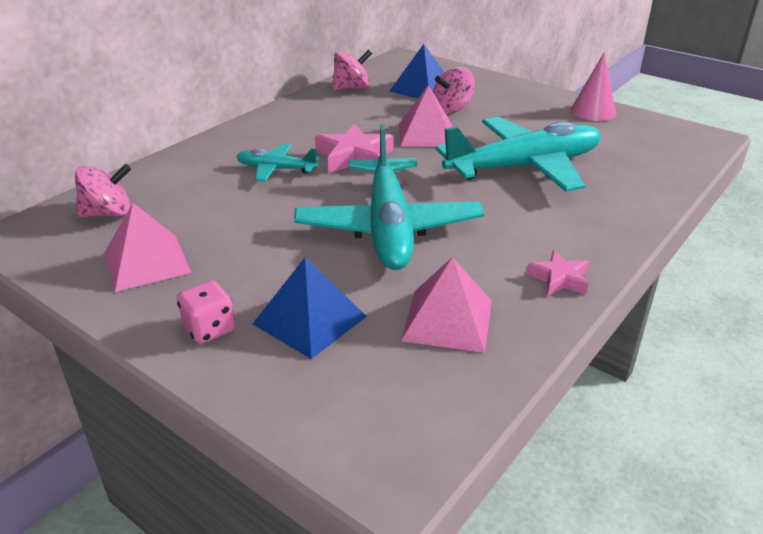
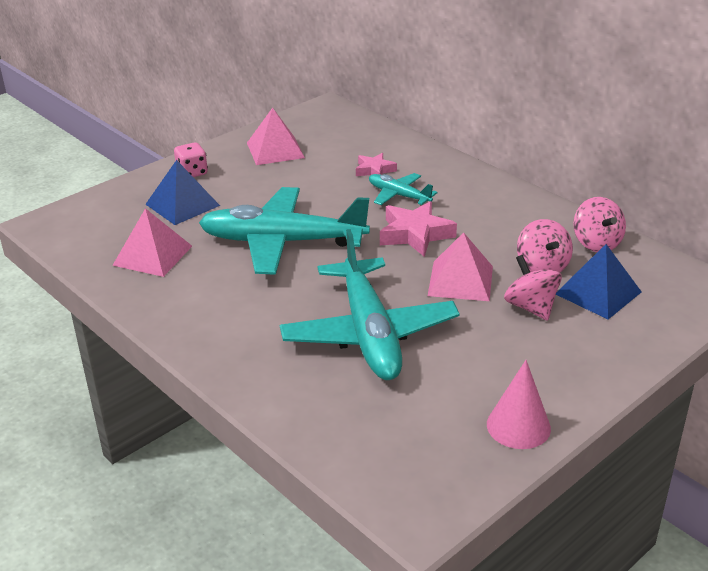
camera: 100 degrees right, 0 degrees up
pink spinning top [75,164,131,218] -> pink spinning top moved to [517,219,573,273]
turquoise plane [236,144,319,181] -> turquoise plane turned 75 degrees counterclockwise [369,173,437,205]
pink star [527,250,589,296] -> pink star moved to [356,153,397,176]

